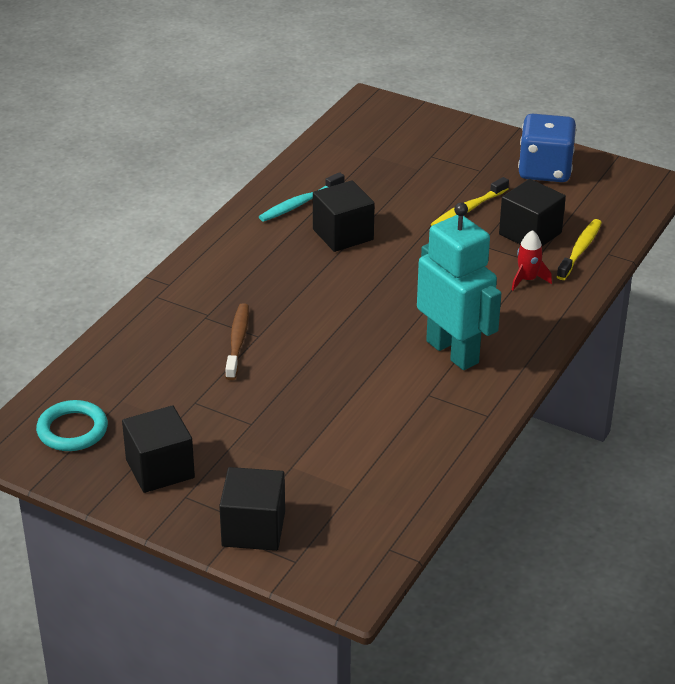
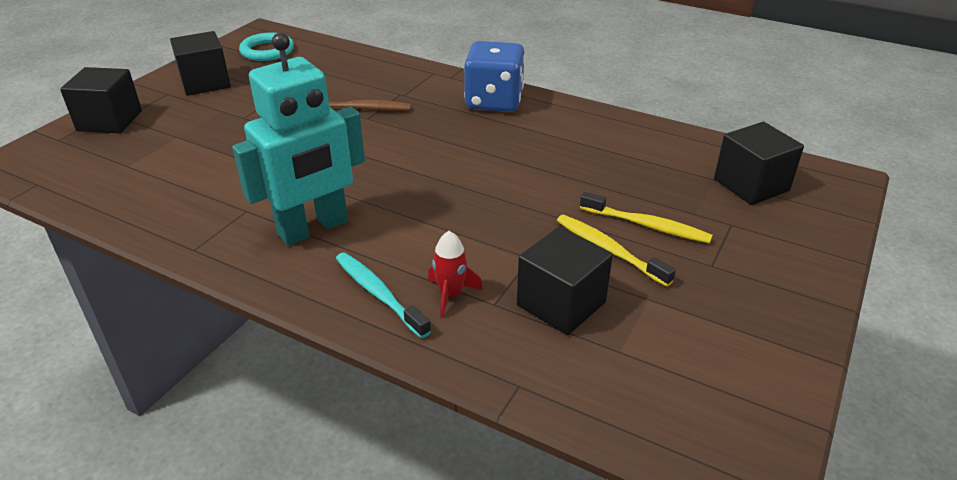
camera: 90 degrees right, 0 degrees up
turquoise toothbrush [259,172,344,222] -> turquoise toothbrush moved to [336,252,431,338]
black cube [313,180,375,252] -> black cube moved to [714,122,804,205]
blue dice [518,114,576,182] -> blue dice moved to [464,41,525,112]
yellow toothbrush [556,219,602,280] -> yellow toothbrush moved to [580,192,713,243]

